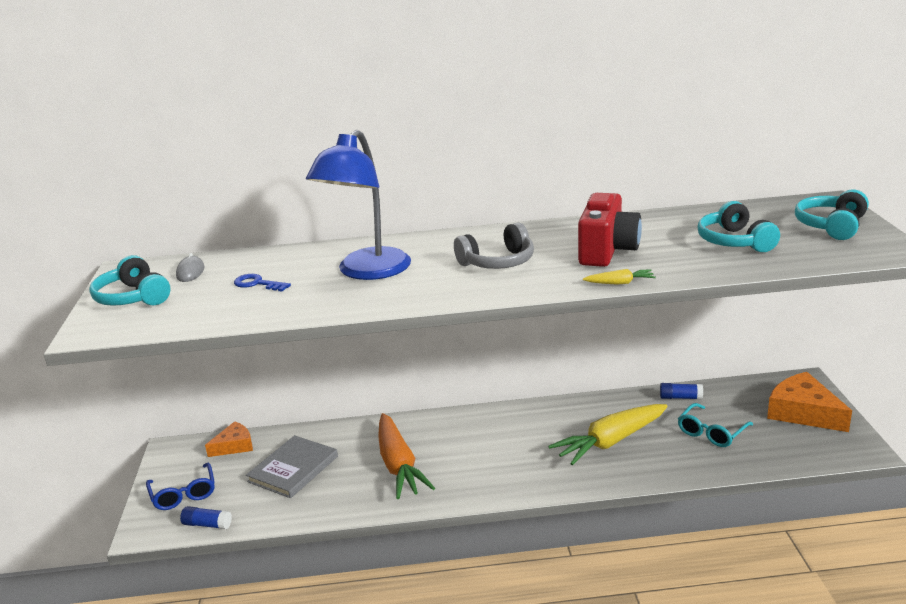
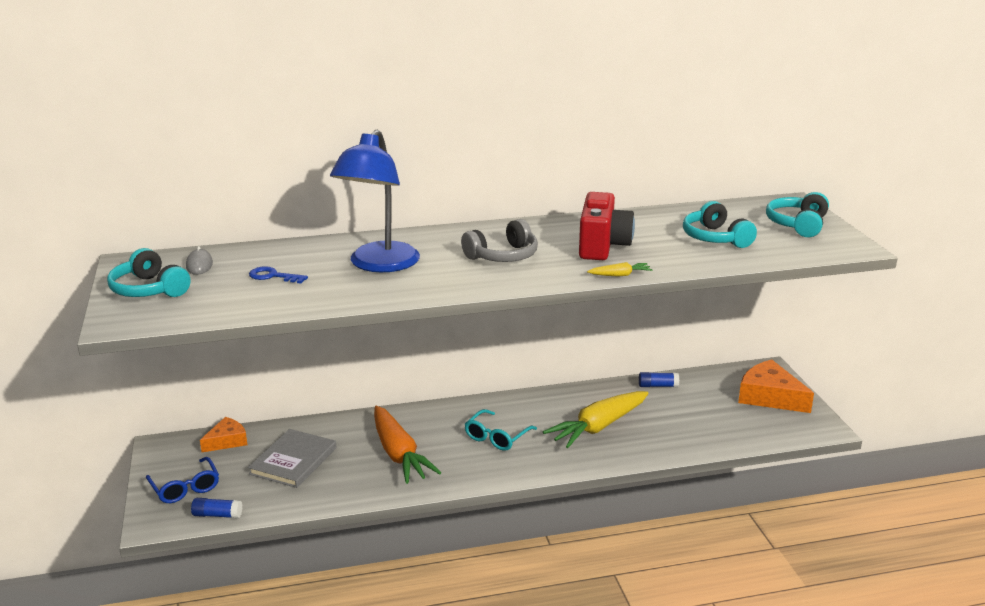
camera: 10 degrees left, 0 degrees up
turquoise glasses [678,403,753,447] -> turquoise glasses moved to [465,409,537,451]

